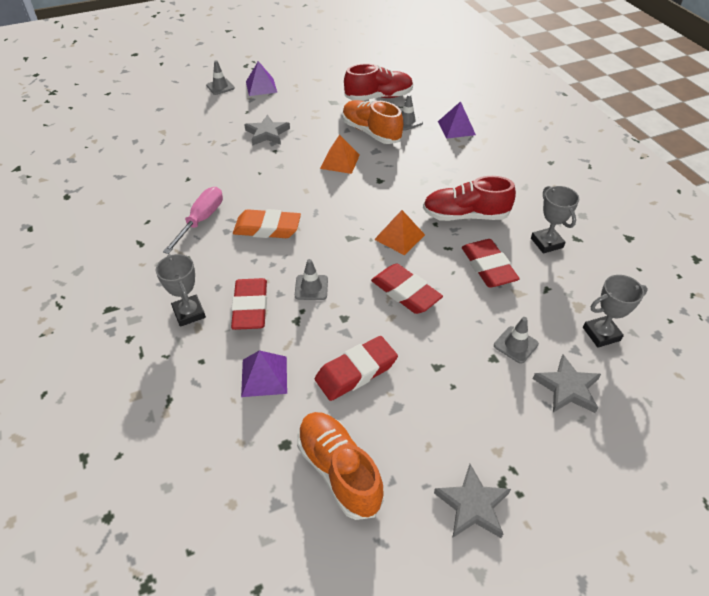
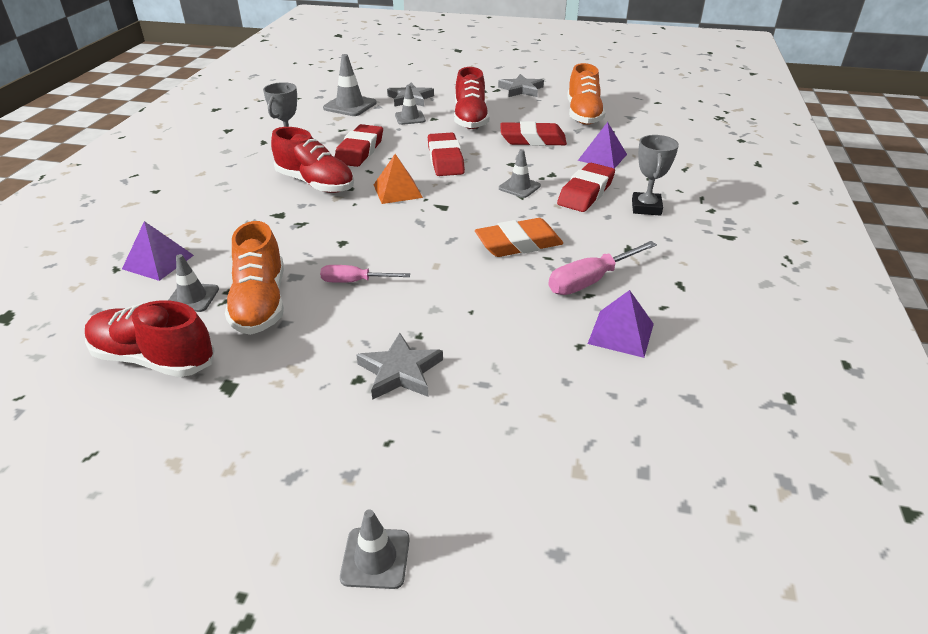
camera: 145 degrees left, 10 degrees down
orange eraser [233,209,301,238] -> orange eraser turned 60 degrees counterclockwise [475,218,563,257]
purple pyramid [246,61,277,96] -> purple pyramid moved to [588,290,654,358]
orange pyramid [320,134,360,174] -> pink screwdriver [320,265,410,283]
grey trophy [583,275,648,348] -> grey traffic cone [323,54,377,116]
none -> red shoe [454,67,489,129]

